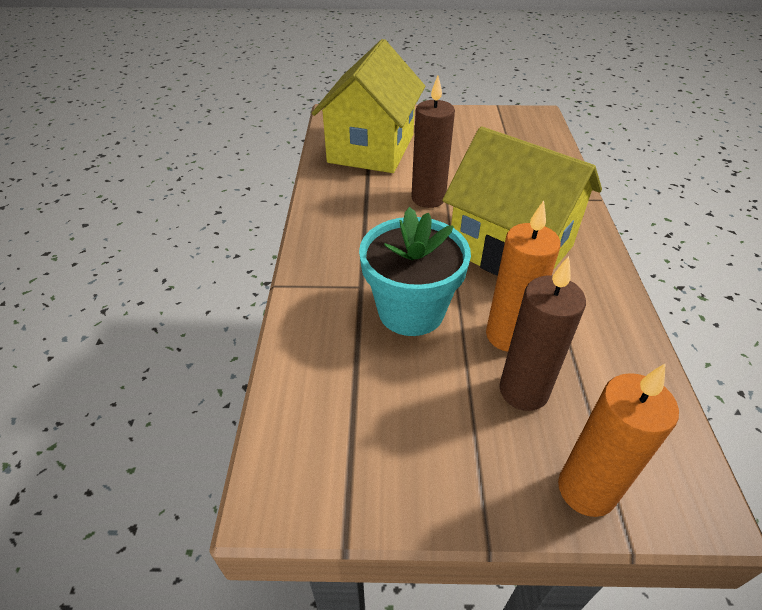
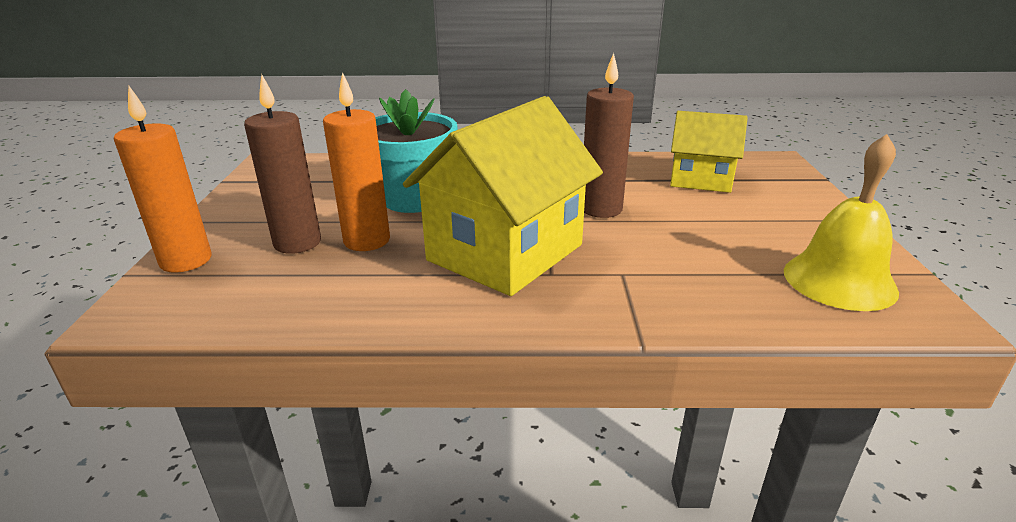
camera: 90 degrees right, 15 degrees down
yellow house [312,39,425,173] -> yellow house [670,111,748,193], size x0.60
none -> yellow bell [784,134,899,311]

